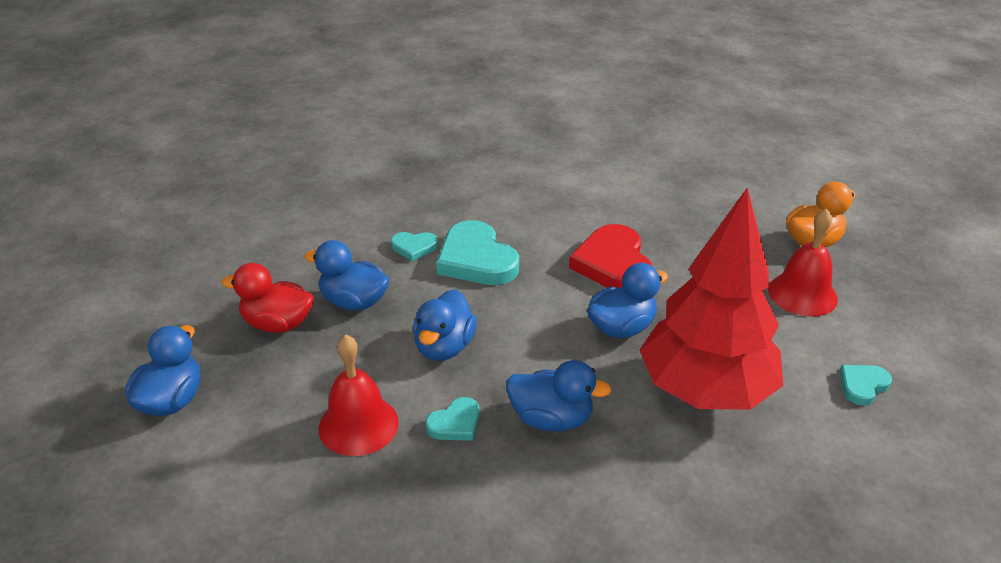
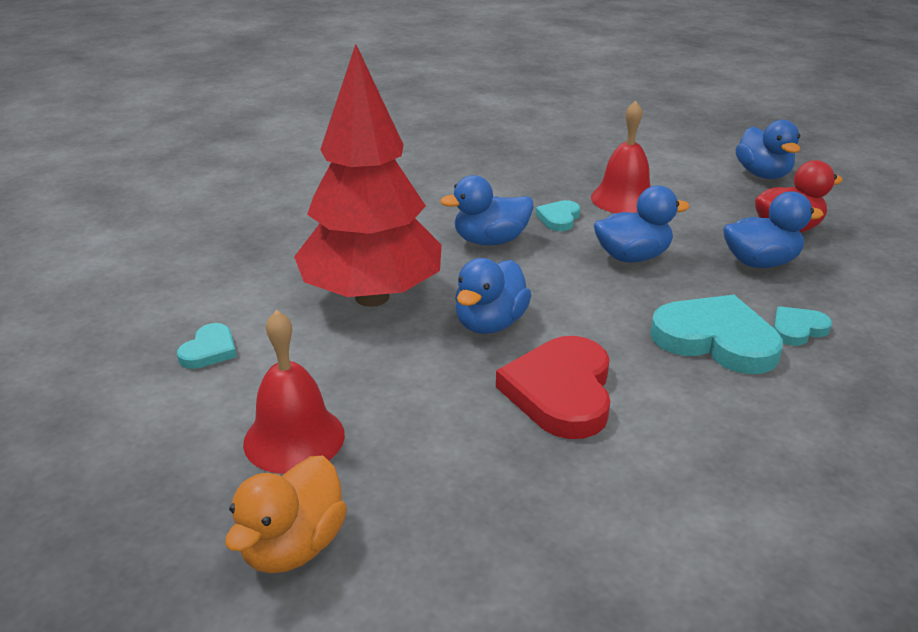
camera: 150 degrees right, 5 degrees down
blue duck [413,289,477,361] -> blue duck turned 90 degrees clockwise [594,185,689,262]
red heart [569,224,653,288] -> red heart turned 135 degrees counterclockwise [496,336,610,439]

